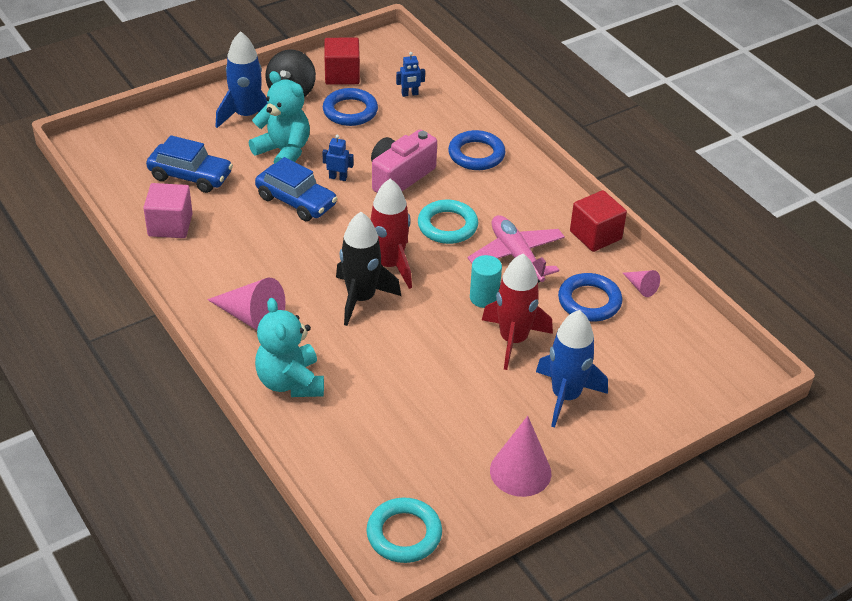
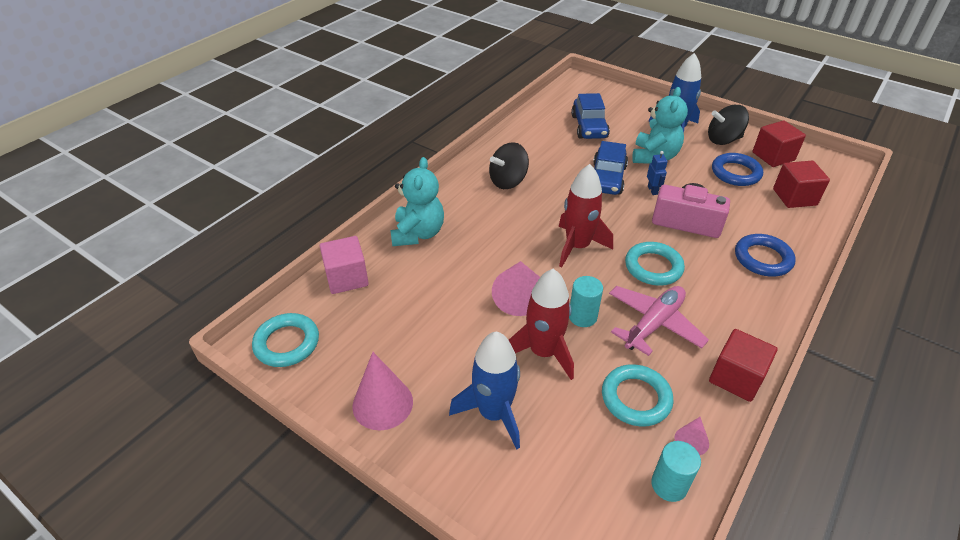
camera: 70 degrees right, 0 degrees up
pink cube [143,183,193,238] -> pink cube moved to [320,236,369,294]
pink cone [207,278,286,330] -> pink cone moved to [492,261,540,316]
turquoise teddy bear [255,298,324,397] -> turquoise teddy bear turned 135 degrees clockwise [390,157,444,246]
black rocket [336,212,401,326] -> none
blue robot [396,52,425,97] -> red cube [773,161,830,208]
blue ring [558,273,622,322] -> turquoise ring [602,364,674,427]
none -> black spinning top [489,142,529,189]
none -> turquoise cylinder [651,441,701,502]

